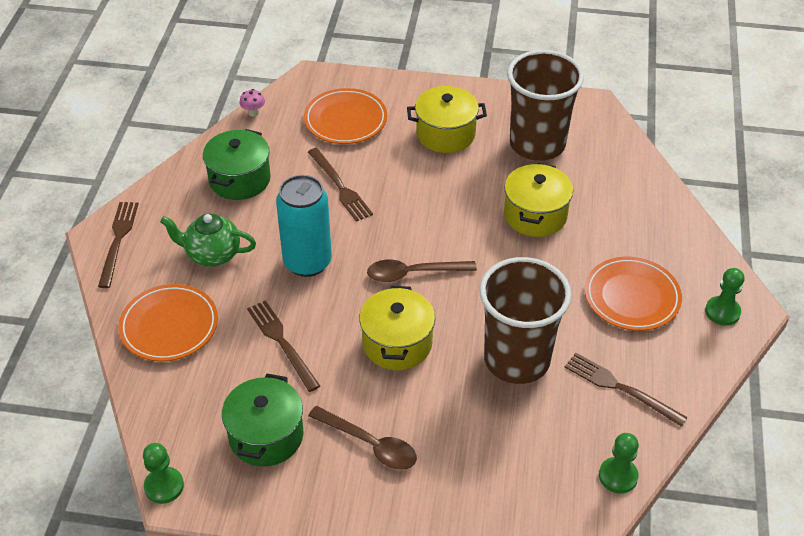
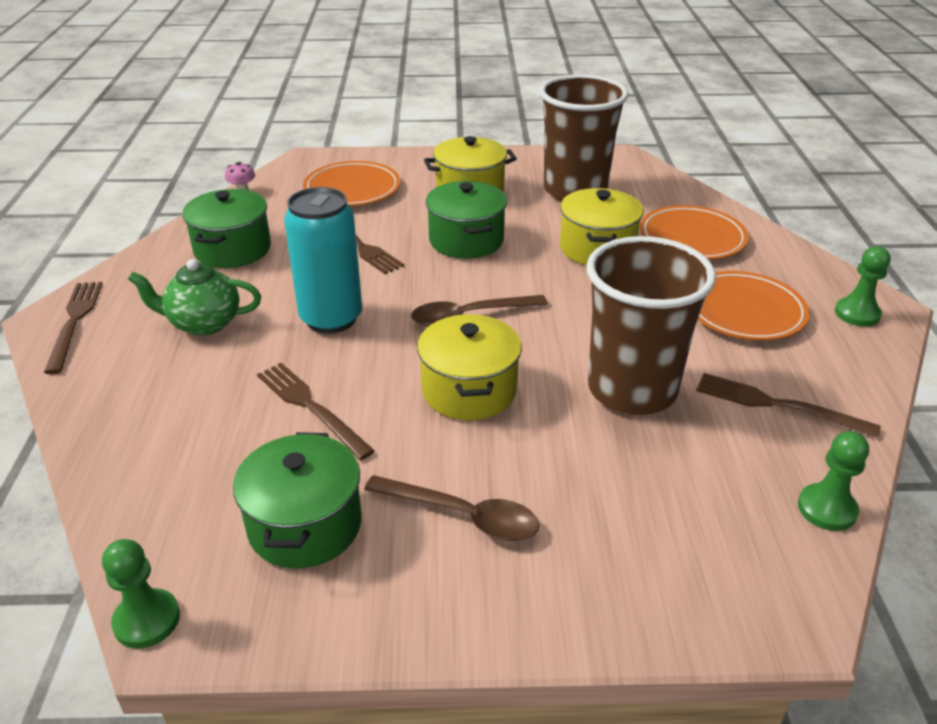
camera: 10 degrees left, 10 degrees down
orange plate [118,284,218,361] -> orange plate moved to [640,205,749,260]
none -> green pot [426,181,507,259]

